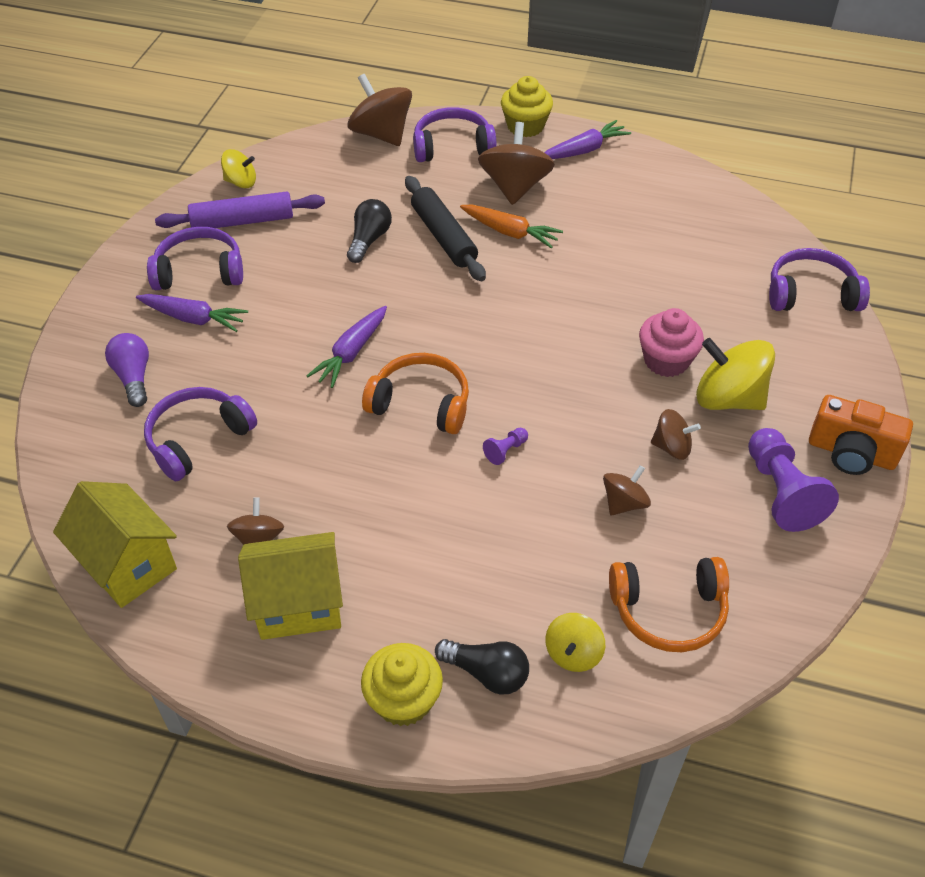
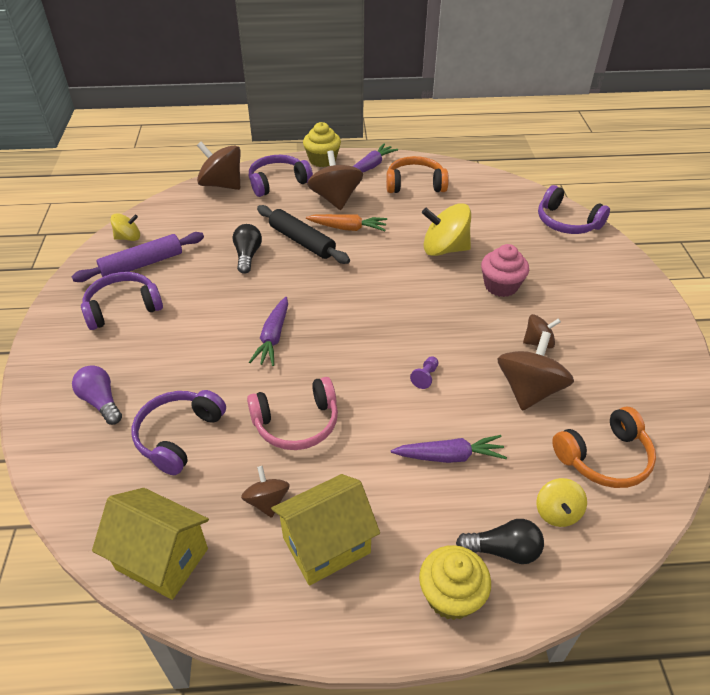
camera: 20 degrees left, 5 degrees down
purple carrot [136,294,248,332] -> purple carrot moved to [391,435,507,463]
orange headphones [362,353,469,434] -> orange headphones moved to [386,156,449,193]
brown spinning top [603,465,651,515] -> brown spinning top [497,331,574,411], size x1.78
yellow spinning top [696,338,775,410] -> yellow spinning top moved to [422,203,471,256]
purple pawn [748,428,839,532] -> none
purple headphones [769,248,870,311] -> purple headphones turned 120 degrees counterclockwise [538,185,610,234]
orange camera [809,395,913,475] -> none
none -> pink headphones [247,377,338,450]

